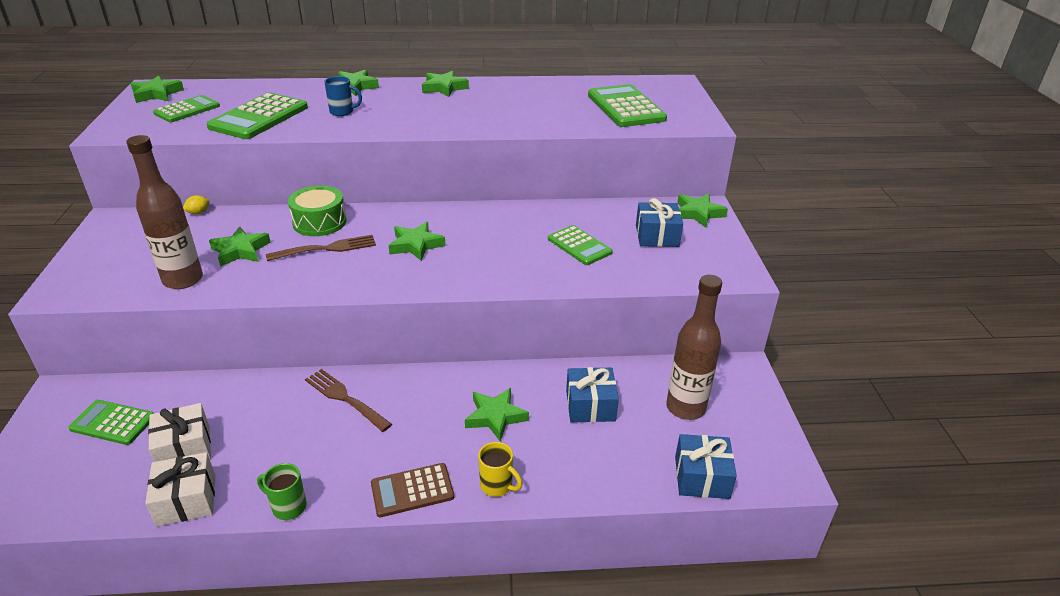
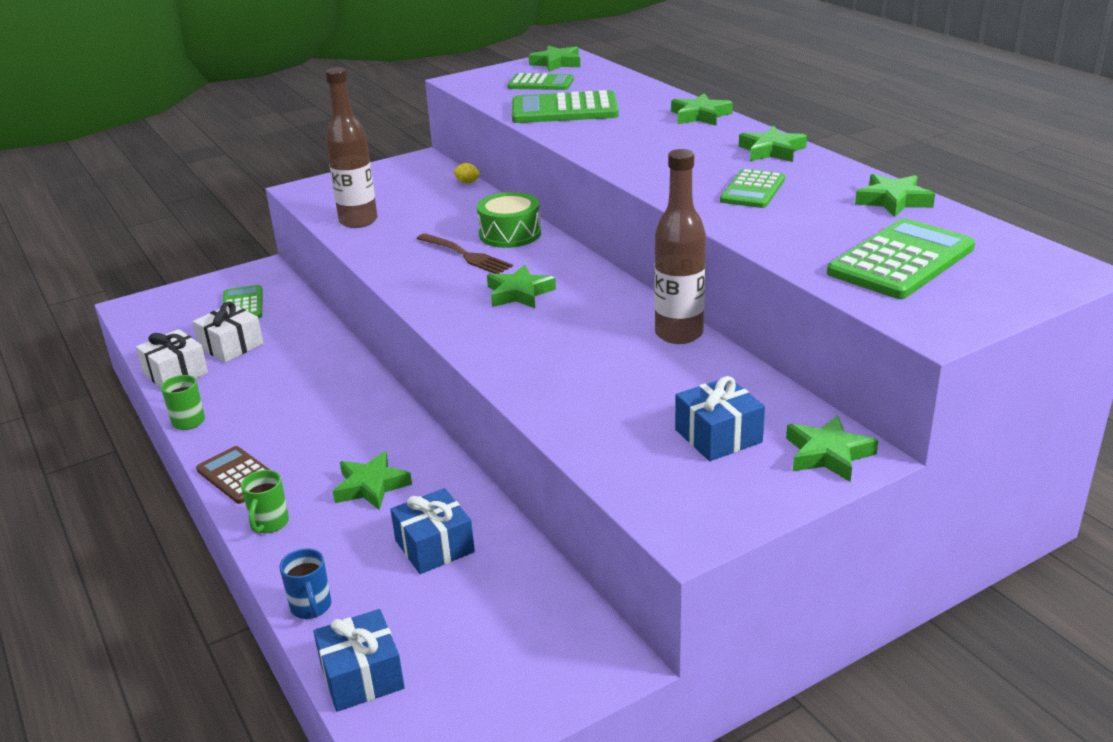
camera: 65 degrees right, 5 degrees down
green star [209,226,271,267] -> green star moved to [855,174,935,217]
brown fork [305,369,392,432] -> none
blue mug [324,76,362,116] -> blue mug moved to [279,548,331,619]
yellow mug [478,442,522,497] -> green mug [241,470,289,533]
green calculator [548,225,613,265] -> green calculator moved to [720,169,785,208]
brown bottle [666,275,722,420] -> brown bottle moved to [654,149,706,344]

